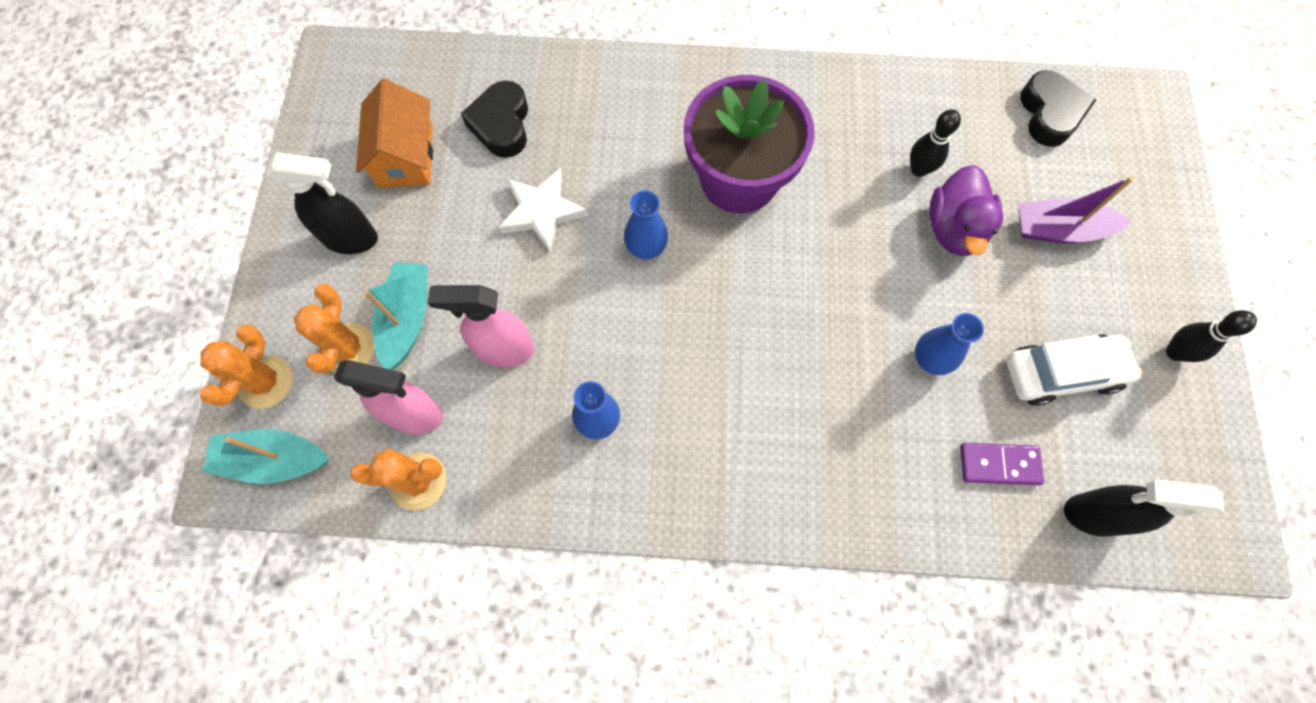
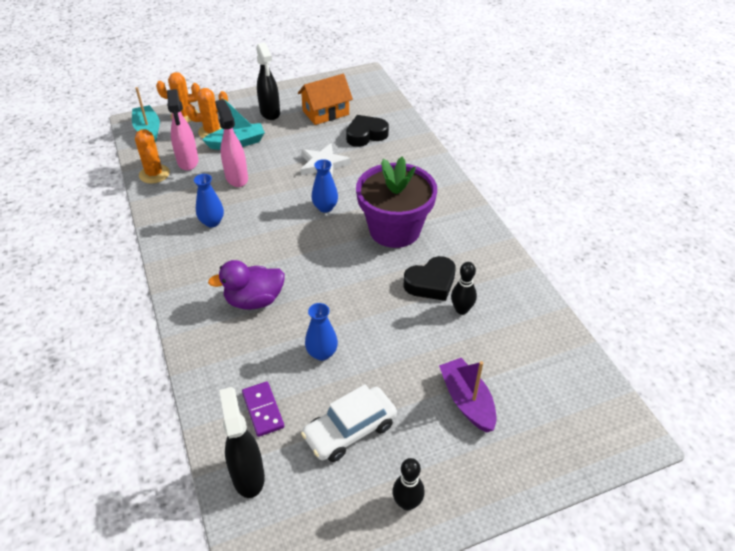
camera: 65 degrees right, 25 degrees down
purple duck [929,165,1003,256] -> purple duck moved to [208,260,285,310]
white car [1006,334,1143,406] -> white car turned 90 degrees clockwise [301,384,397,462]
black heart [1020,70,1096,147] -> black heart moved to [403,256,456,301]

